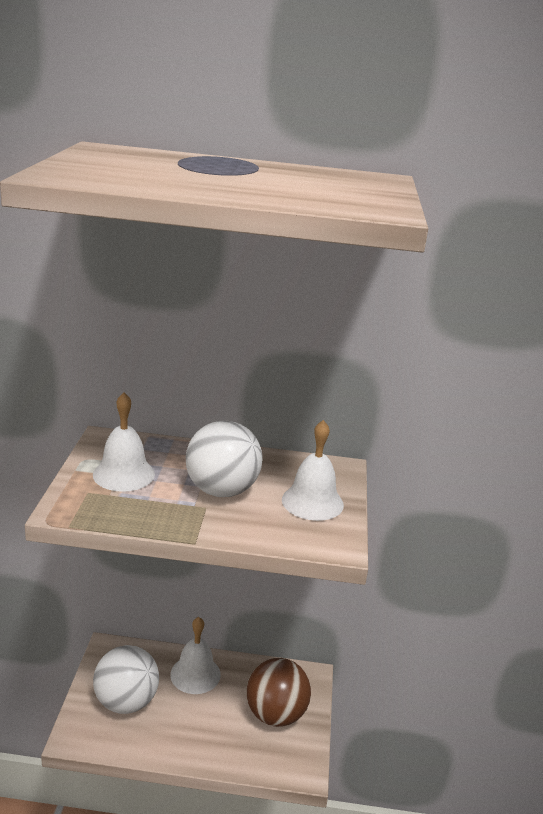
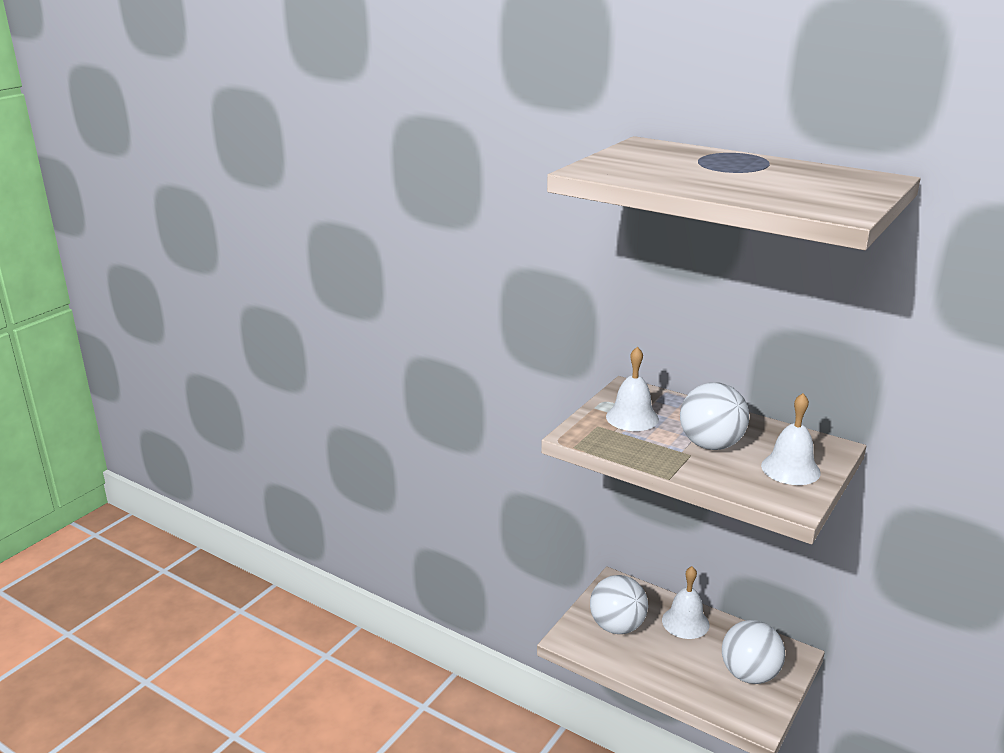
camera: 30 degrees right, 0 degrees up
brown ball [246,658,311,727] -> white ball [722,620,785,684]

